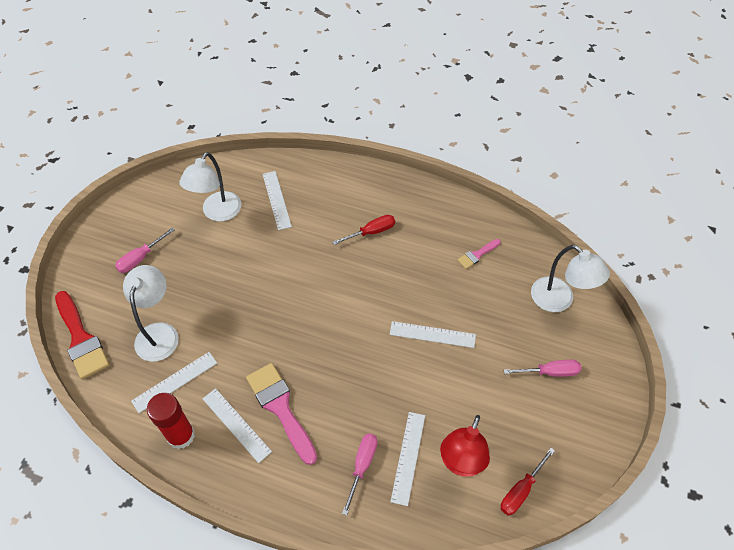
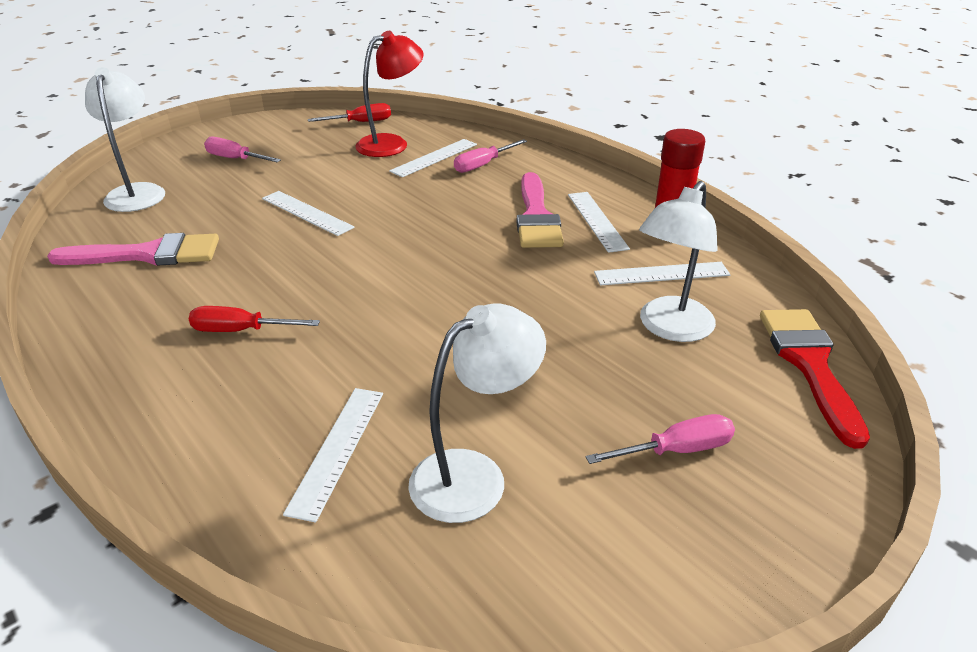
camera: 150 degrees left, 20 degrees down
pink brush [457,239,501,269] -> pink brush [47,233,219,266], size x1.95

